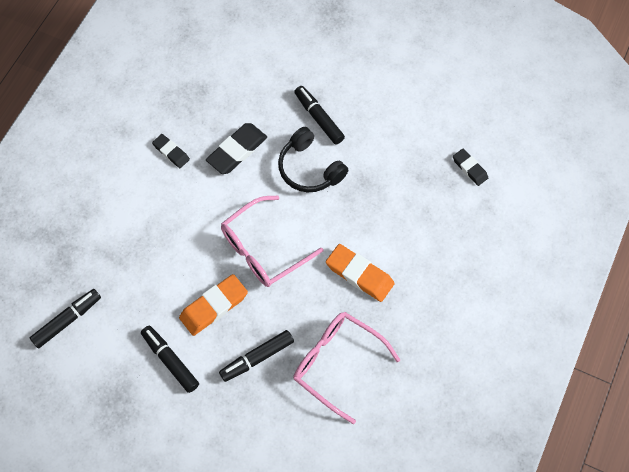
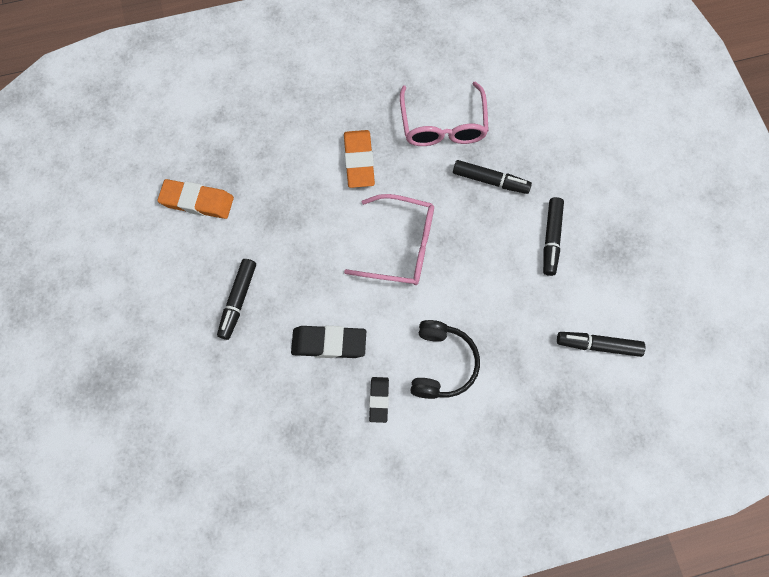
camera: 130 degrees left, 5 degrees up
orange eraser [179,274,248,336] -> orange eraser moved to [157,179,234,219]
black headphones [278,127,348,192] -> black headphones moved to [410,320,480,399]
black eraser [453,149,488,186] -> none

